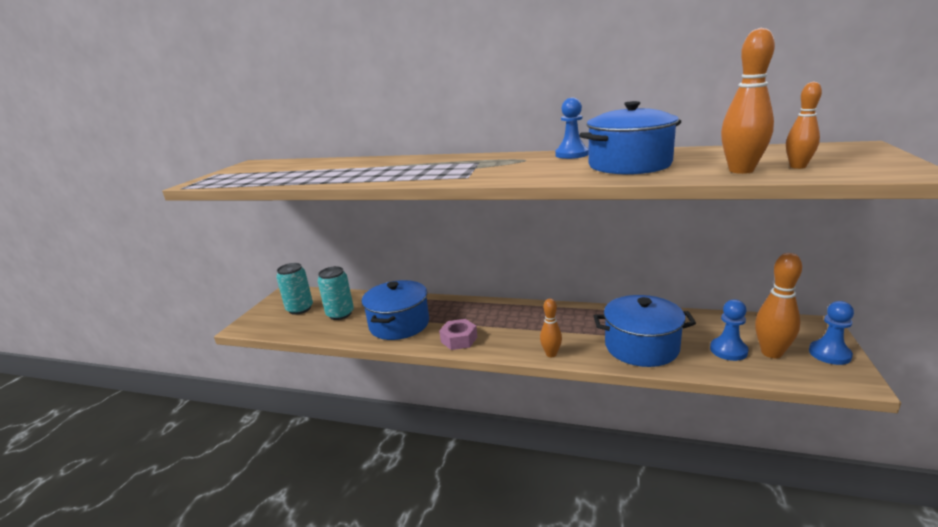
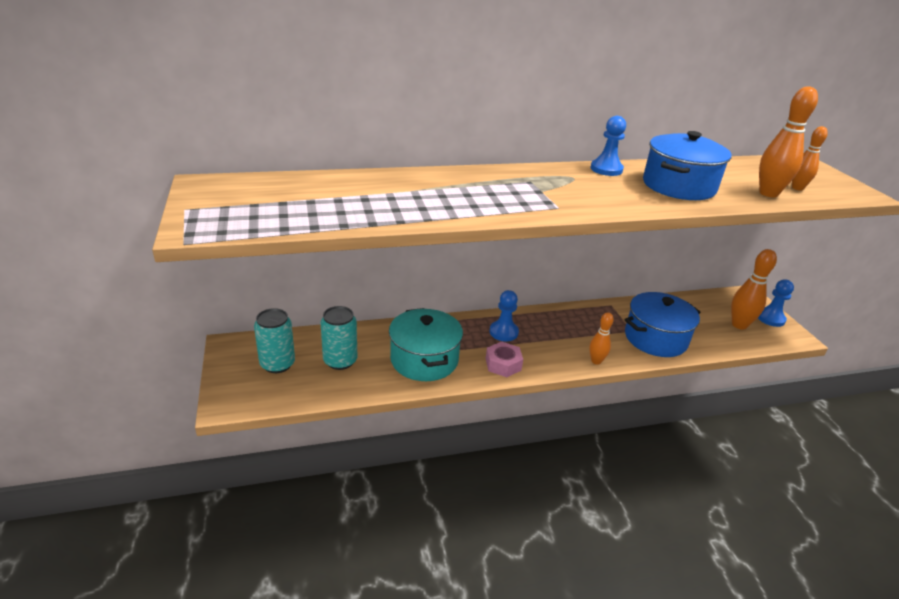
camera: 35 degrees left, 10 degrees up
blue pot [362,280,429,340] -> turquoise pot [389,308,463,381]
blue pawn [710,299,749,361] -> blue pawn moved to [490,290,519,341]

